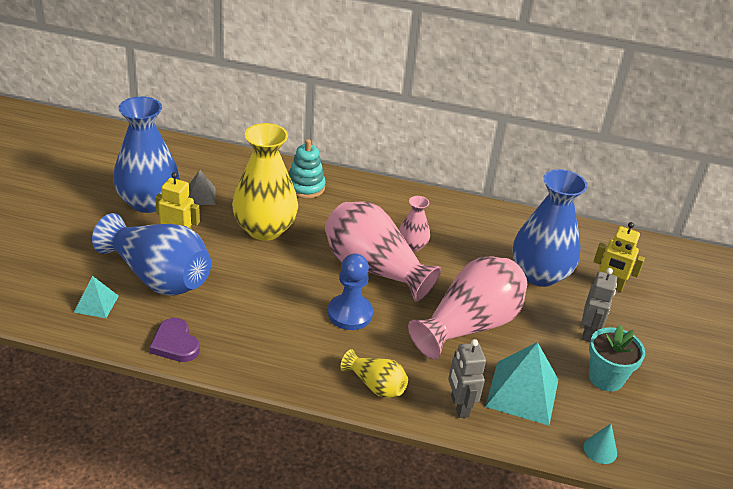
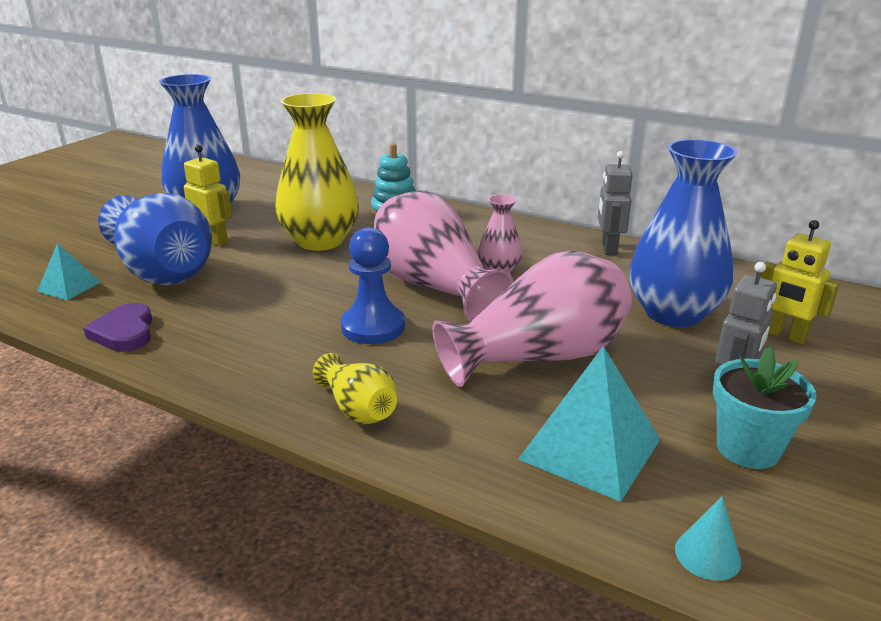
camera: 20 degrees right, 10 degrees down
grey pyramid [189,170,216,205] -> none
grey robot [448,339,486,418] -> grey robot moved to [598,151,633,255]

